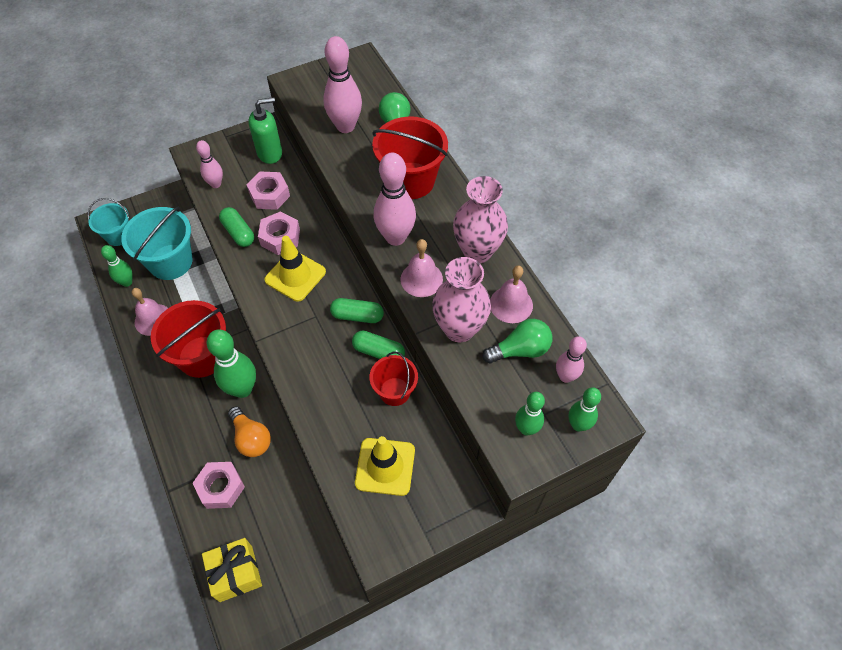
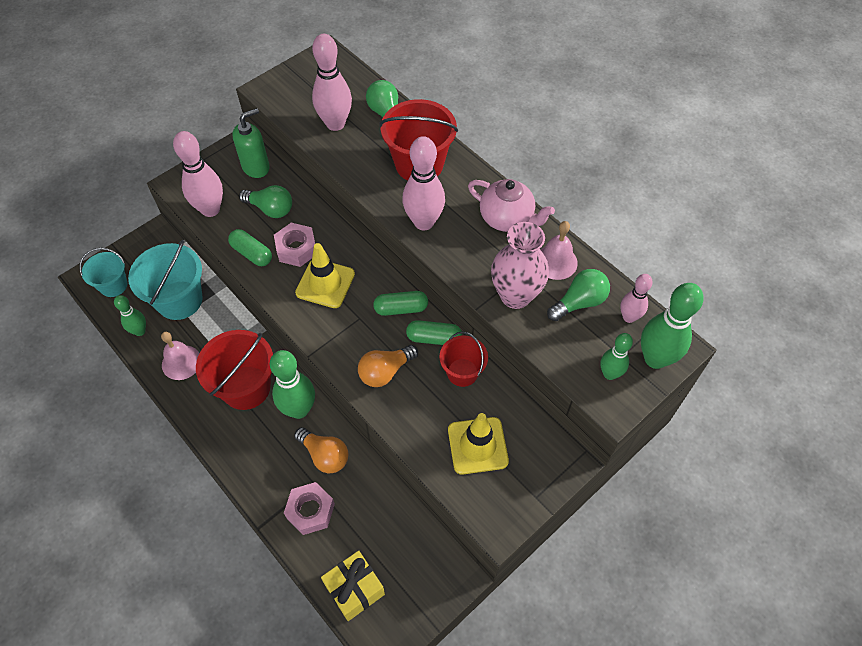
camera: 15 degrees left, 0 degrees up
pink bowling pin [196,140,223,188] -> pink bowling pin [173,131,223,217], size x1.71
pink nut [247,172,290,210] -> green light bulb [239,185,292,218]
pink bell [400,239,443,297] -> none
pink vase [453,176,508,263] -> pink teapot [468,179,555,232]
green bowling pin [569,387,601,432] -> green bowling pin [641,283,704,369], size x1.71
none -> orange light bulb [358,345,418,387]

